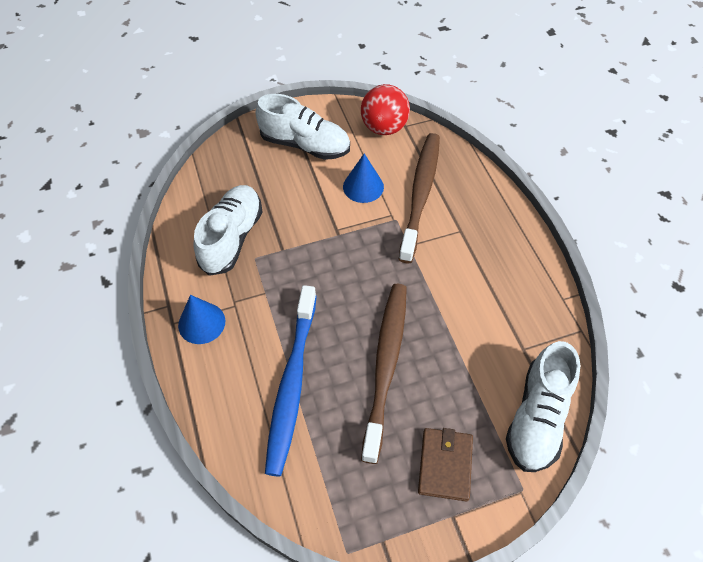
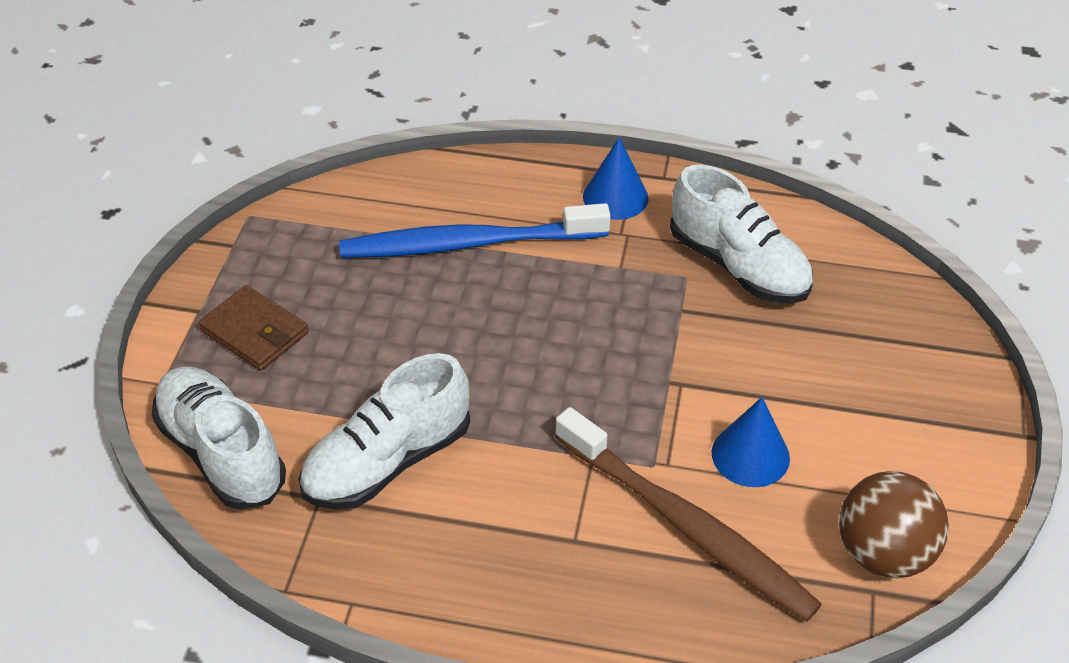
camera: 120 degrees right, 10 degrees down
white shoe [256,94,350,160] -> white shoe moved to [299,353,470,510]
blue toothbrush [265,285,317,476] -> blue toothbrush turned 45 degrees counterclockwise [339,203,611,258]
red ball [361,84,410,135] -> brown ball [839,471,949,578]
brown toothbrush [361,284,407,464] -> none

